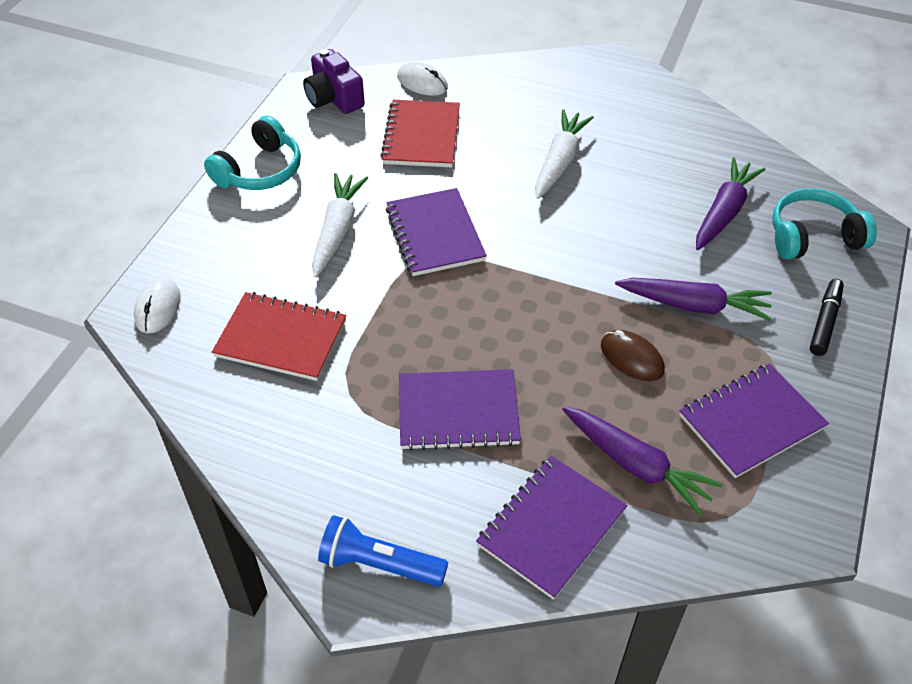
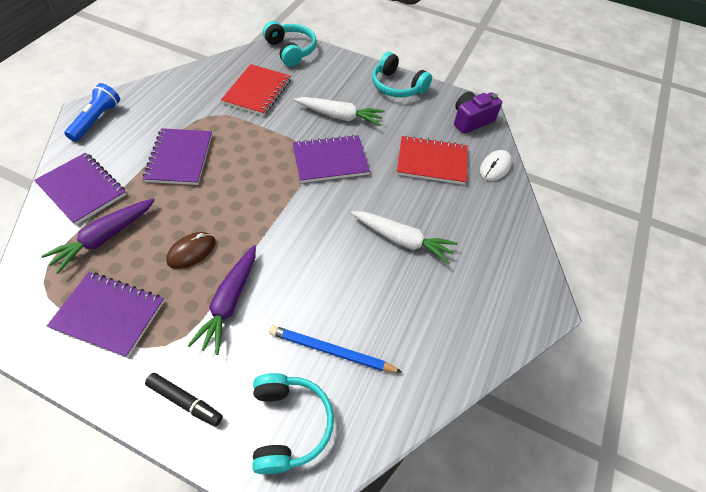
camera: 90 degrees right, 5 degrees up
white mouse [134,277,181,333] -> turquoise headphones [263,21,317,67]
purple notebook [680,363,829,478] -> purple notebook turned 45 degrees counterclockwise [47,272,164,358]
purple carrot [696,157,766,250] -> blue pencil [269,325,402,372]

